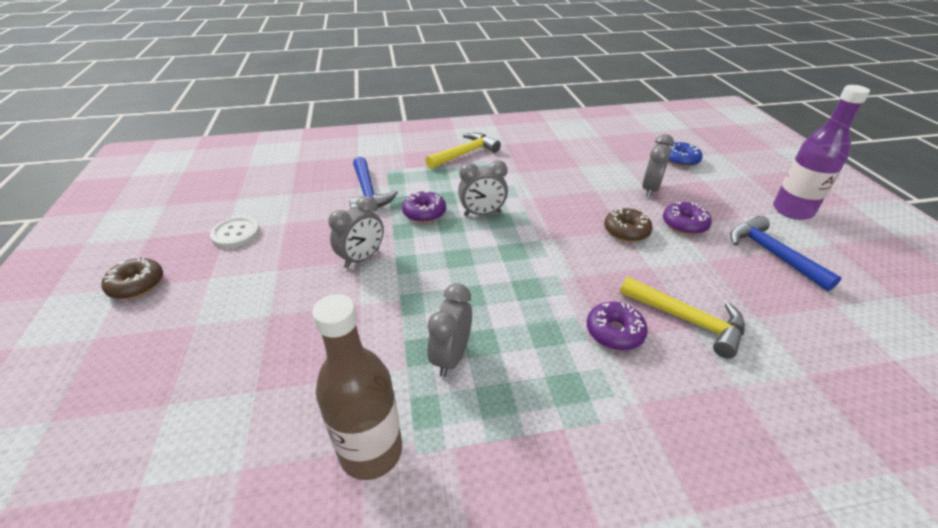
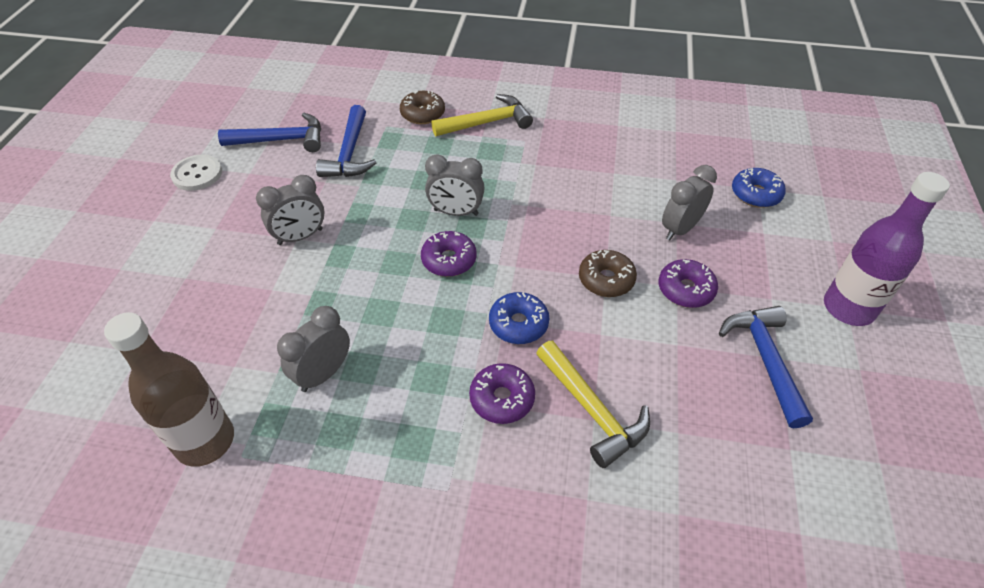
camera: 20 degrees right, 10 degrees up
brown donut [101,258,163,299] -> brown donut moved to [400,91,445,124]
purple donut [402,191,446,223] -> purple donut moved to [421,231,477,277]
none -> blue hammer [218,113,321,152]
none -> blue donut [489,292,549,344]

